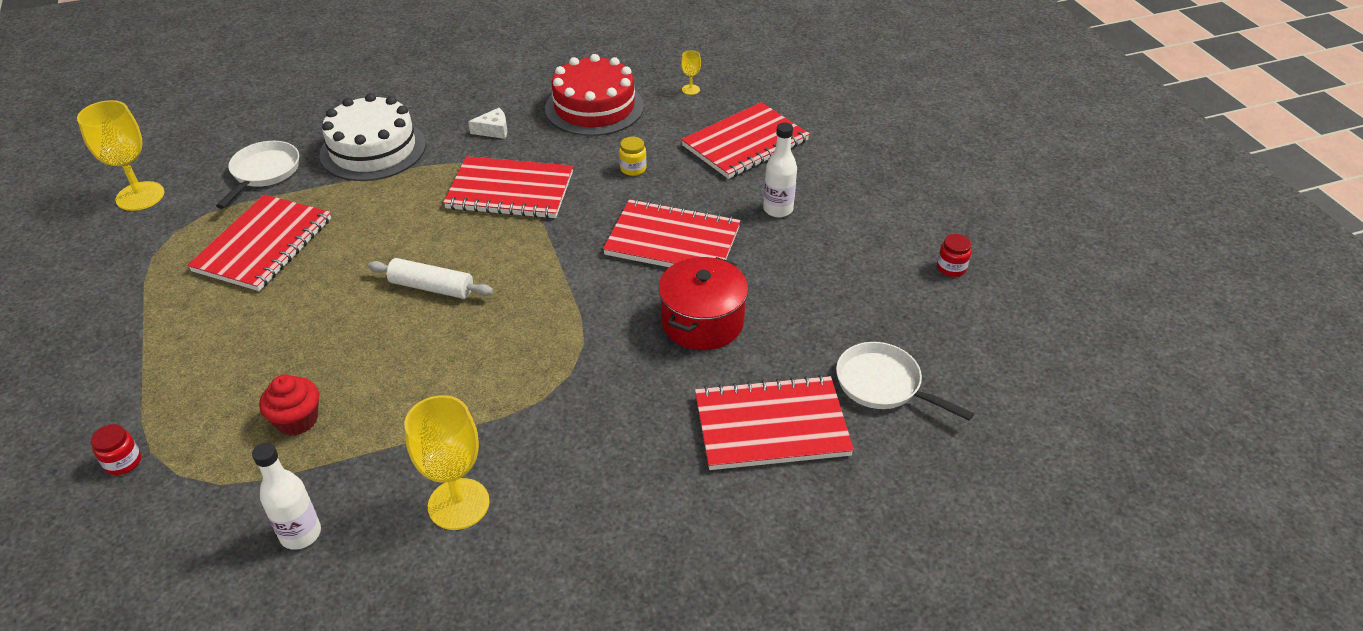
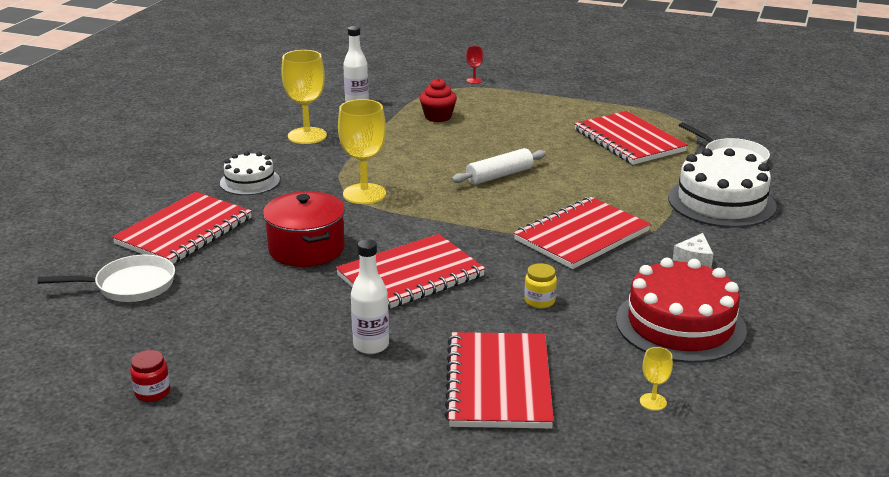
camera: 130 degrees right, 15 degrees down
yellow goblet [77,100,164,211] -> yellow goblet moved to [338,99,386,204]
red jar [91,424,141,475] -> red goblet [466,46,483,84]
none -> white cake [220,151,280,195]

